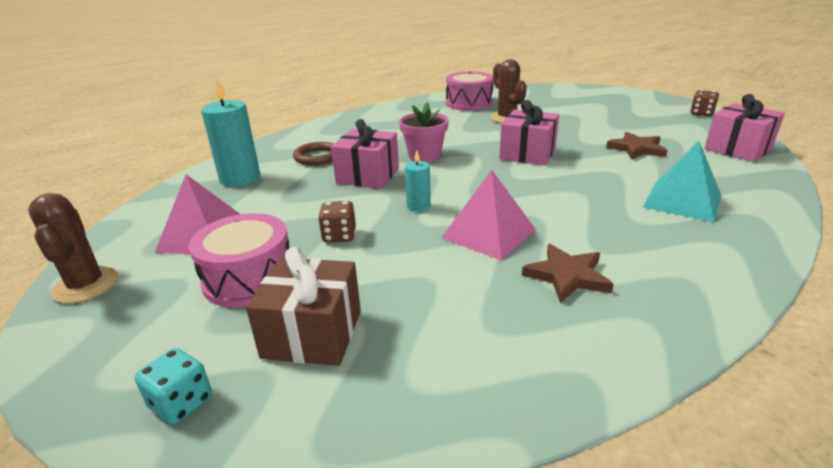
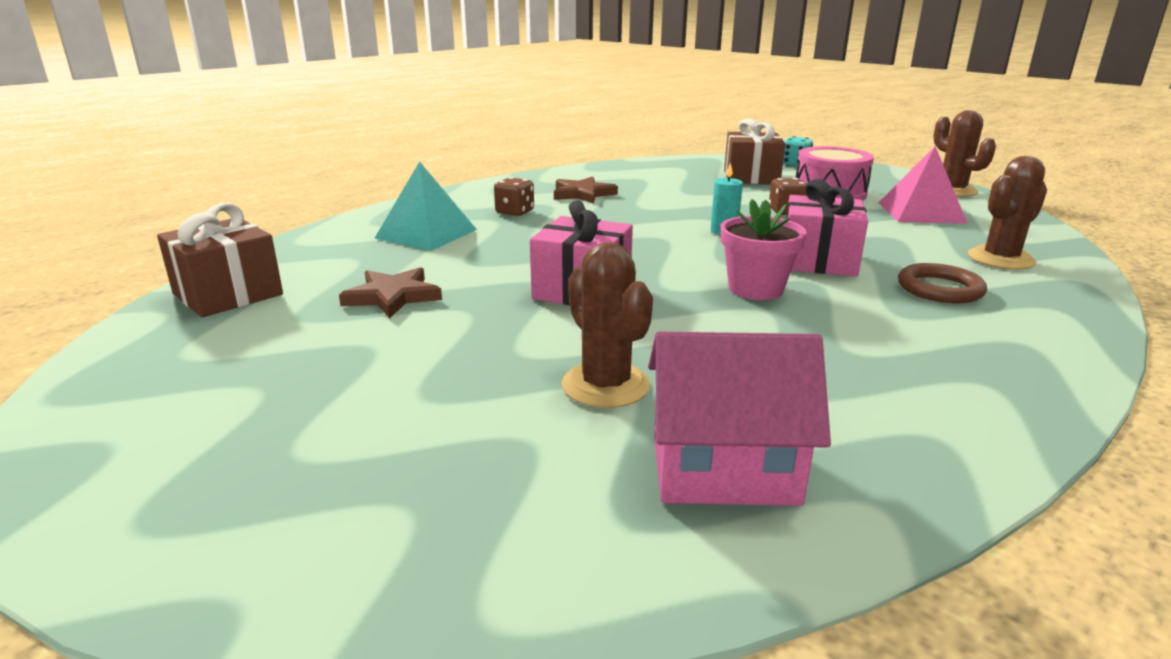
camera: 175 degrees right, 5 degrees down
turquoise candle [201,77,260,187] -> brown cactus [968,156,1047,270]
pink pyramid [441,170,535,260] -> none
pink drum [446,71,493,111] -> pink house [648,332,831,506]
brown dice [690,90,719,116] -> brown dice moved to [494,177,534,216]
pink gift [704,94,785,162] -> brown gift [157,203,283,317]

